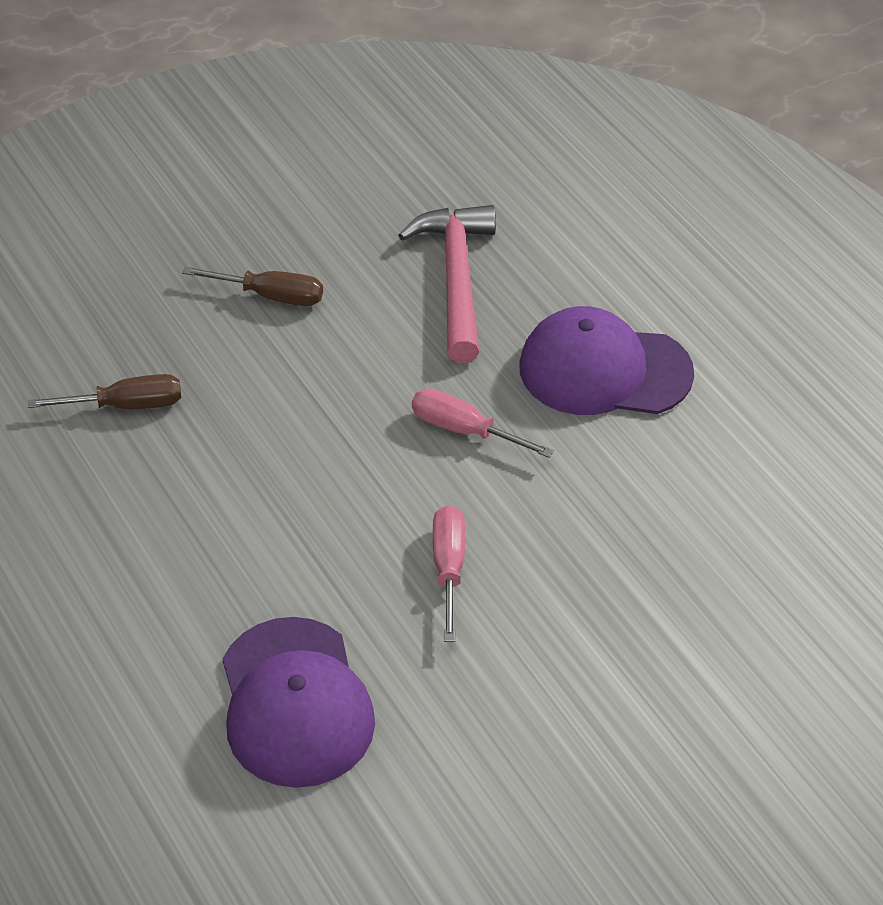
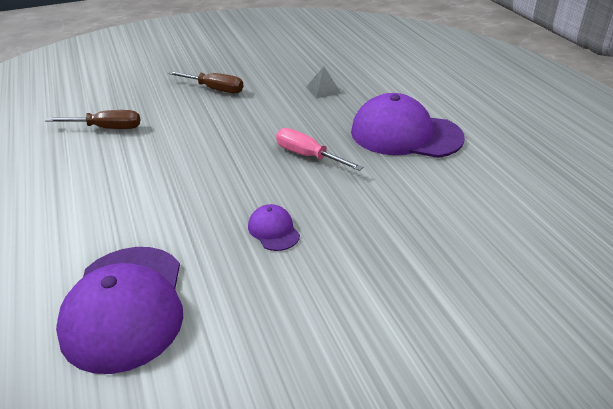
camera: 10 degrees right, 10 degrees down
pink hammer [398,205,496,363] -> grey pyramid [306,66,342,99]
pink screwdriver [433,505,465,642] -> purple cap [248,204,300,251]

